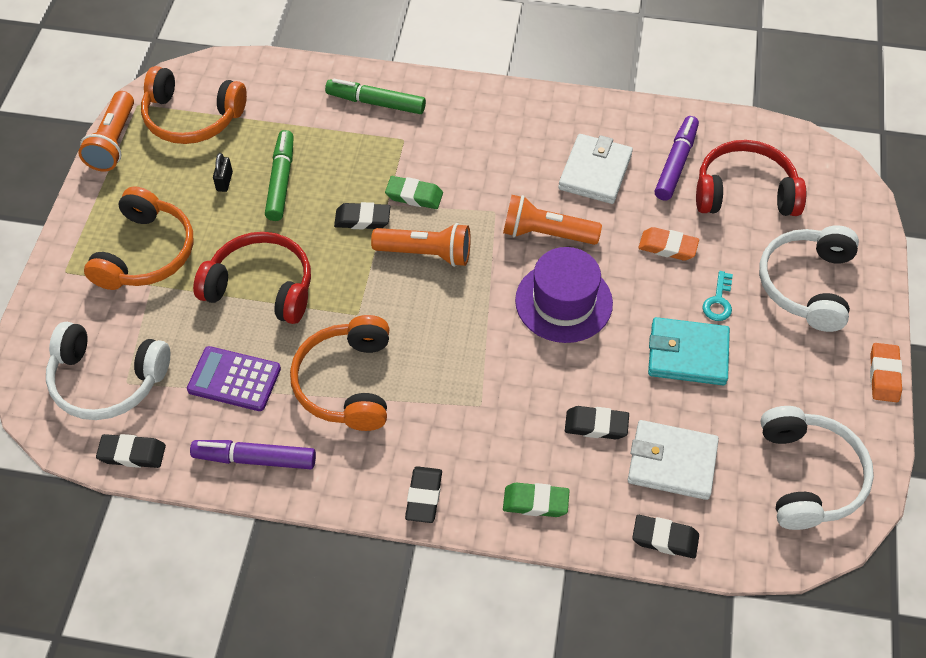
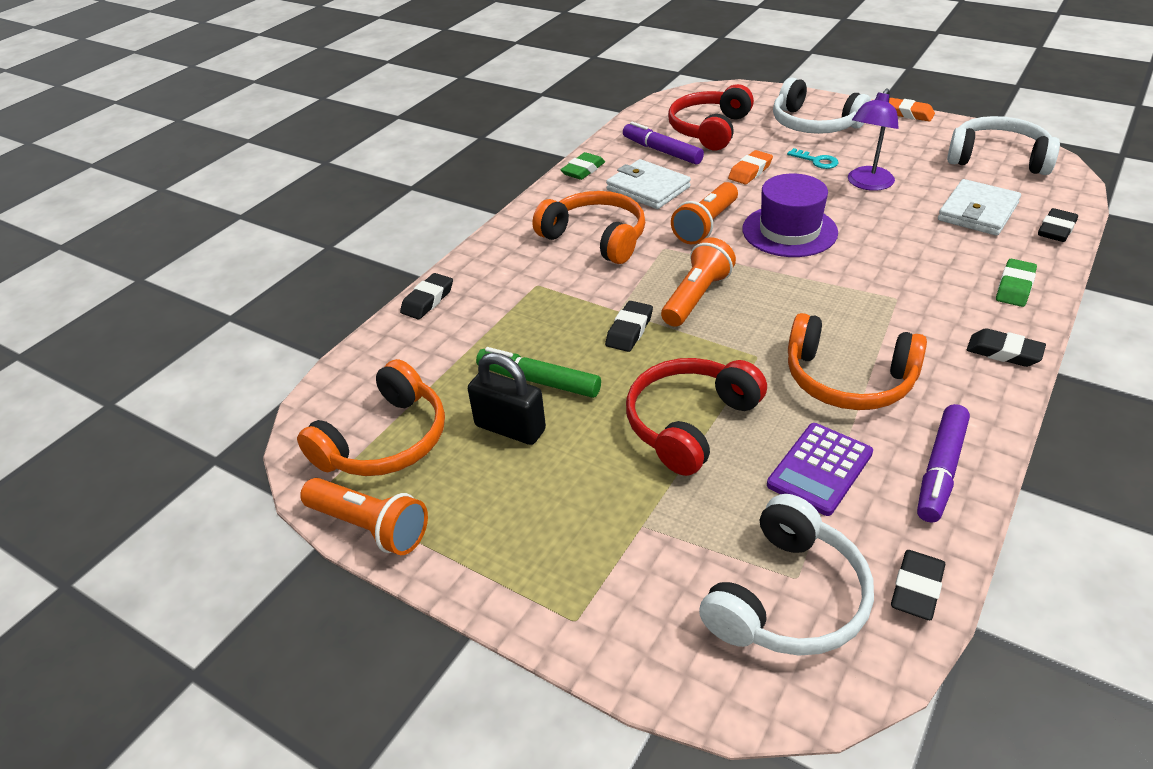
camera: 65 degrees left, 15 degrees down
orange headphones [84,186,194,290] -> orange headphones moved to [533,191,645,264]
black padlock [213,153,233,192] -> black padlock [468,353,546,445], size x1.94
green marker [325,79,426,114] -> none
green eraser [385,176,443,209] -> green eraser moved to [561,152,605,180]
black eraser [565,406,629,439] -> black eraser moved to [400,273,453,319]
turquoise wallet [648,317,730,385] -> purple lamp [848,88,899,191]

